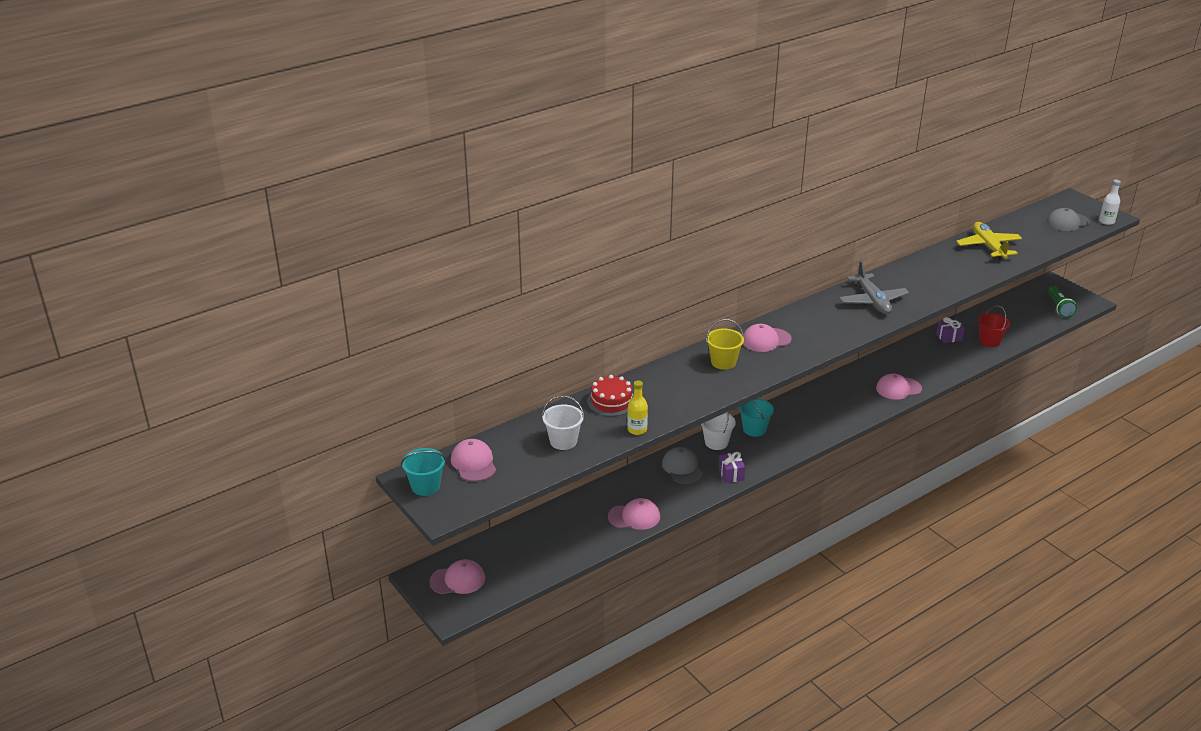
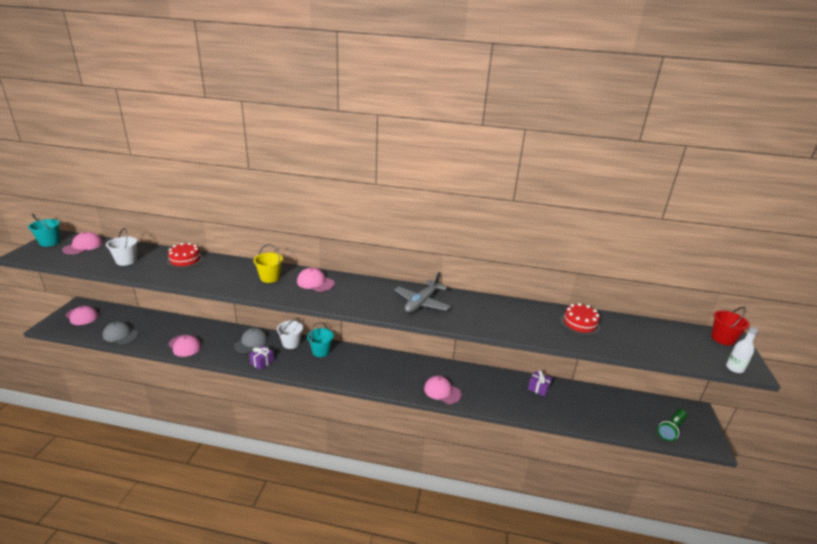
camera: 45 degrees right, 5 degrees down
yellow bottle [627,380,648,435] -> none
yellow plane [956,222,1022,260] -> red cake [560,303,600,336]
red bucket [978,305,1010,347] -> red bucket moved to [711,307,750,346]
grey cap [1047,208,1090,231] -> grey cap moved to [103,321,139,344]

